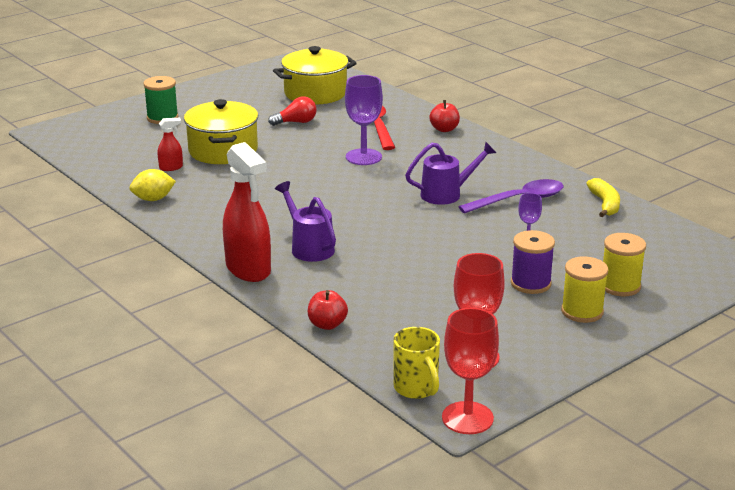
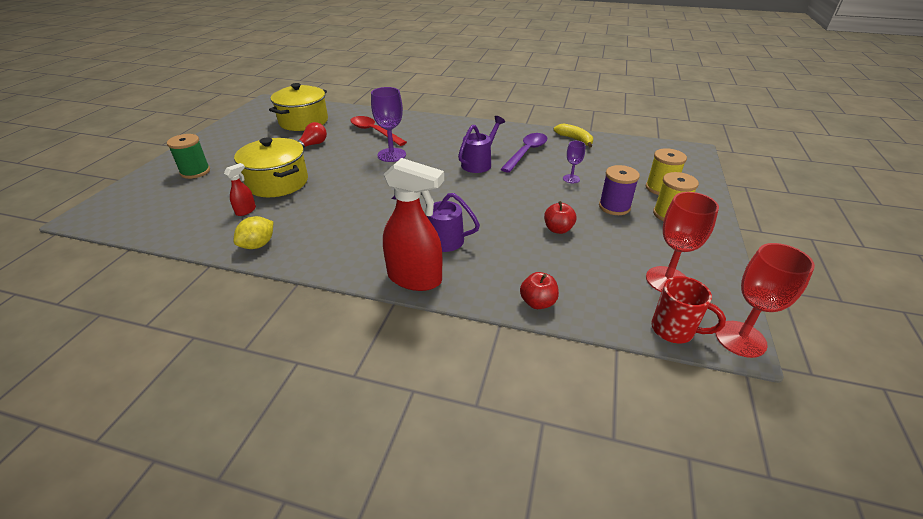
camera: 35 degrees left, 10 degrees up
yellow mug [393,327,440,399] -> red mug [651,276,726,344]
red apple [429,100,460,132] -> red apple moved to [544,201,576,234]

